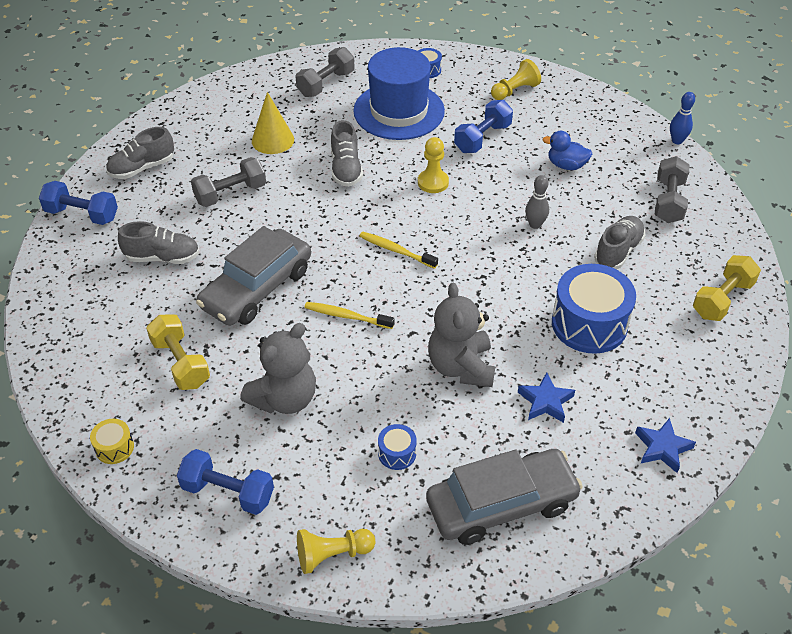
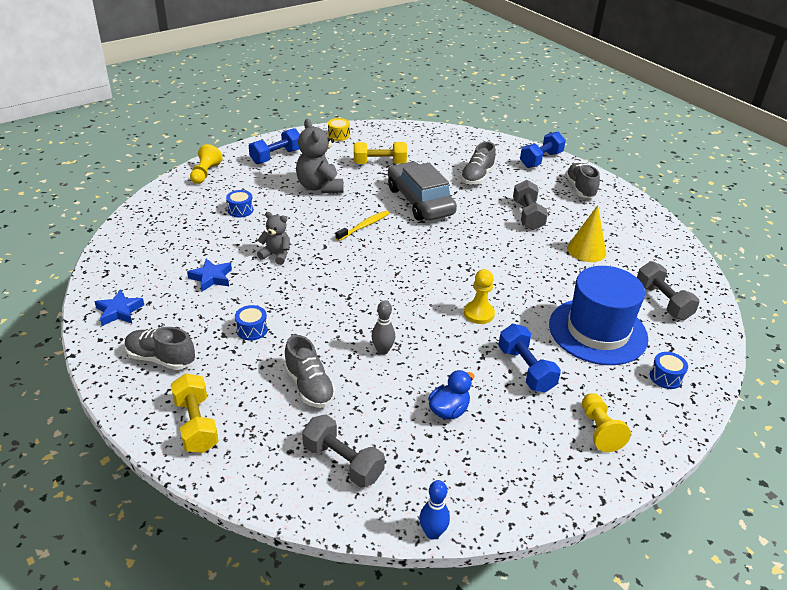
camera: 115 degrees right, 10 degrees down
grey shoe [331,120,363,187] -> grey shoe moved to [125,327,195,370]
yellow toothbrush [359,232,438,269] -> none
grey car [426,449,583,545] -> none
grey teddy bear [428,283,495,387] -> grey teddy bear [257,212,290,265], size x0.59
blue drum [552,264,636,354] -> blue drum [235,305,268,340], size x0.45

